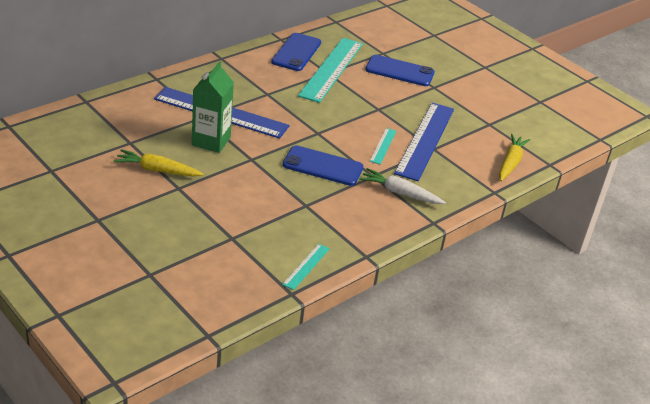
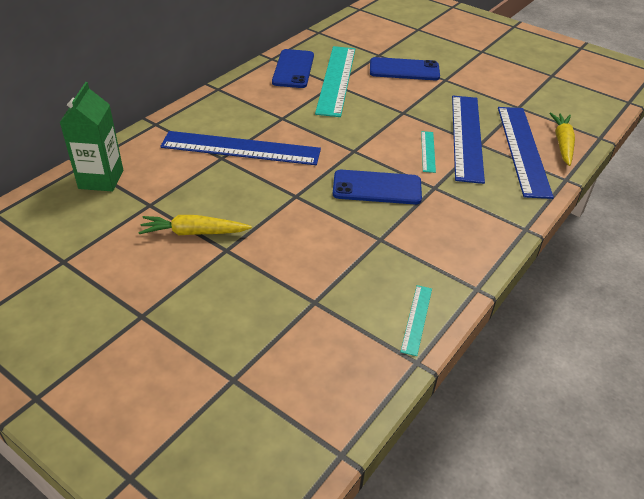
camera: 10 degrees left, 5 degrees up
green carton [192,61,234,153] -> green carton moved to [59,82,123,192]
white carrot [359,168,446,204] -> none
none -> blue ruler [498,107,554,199]

